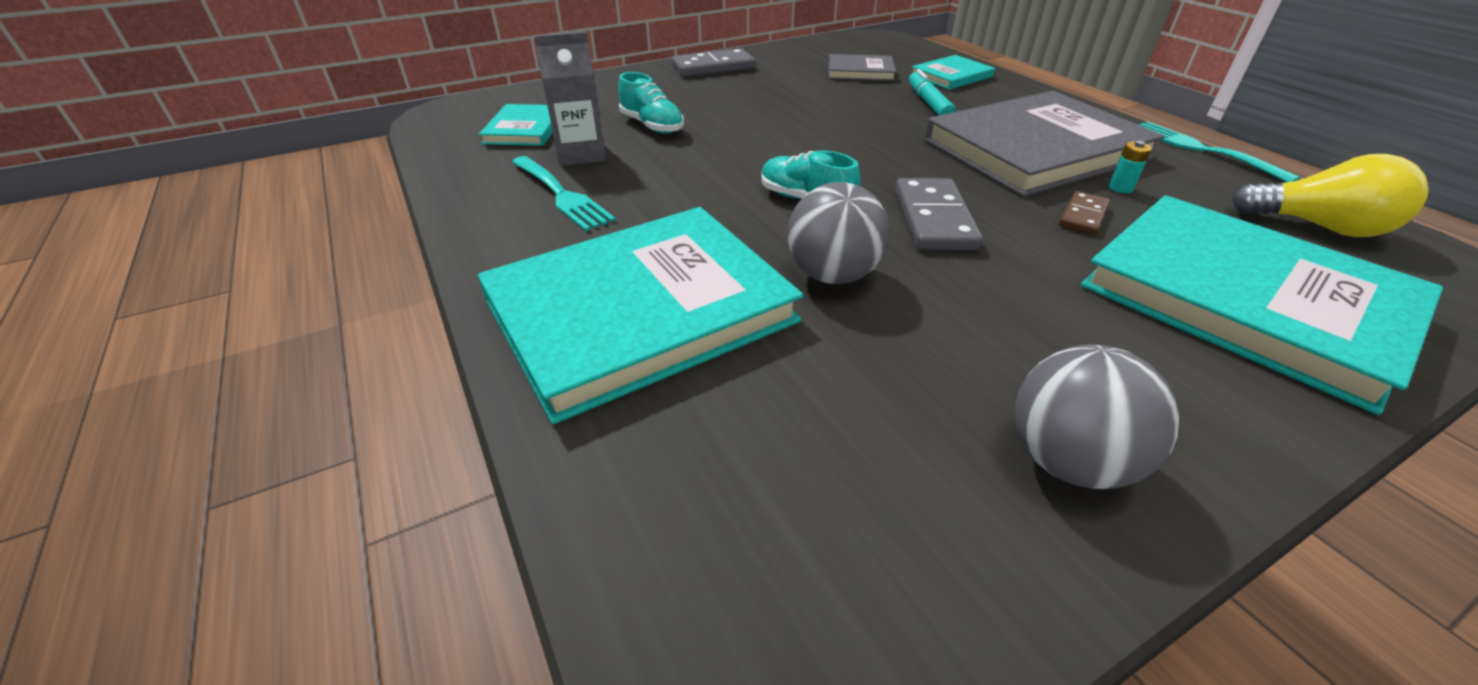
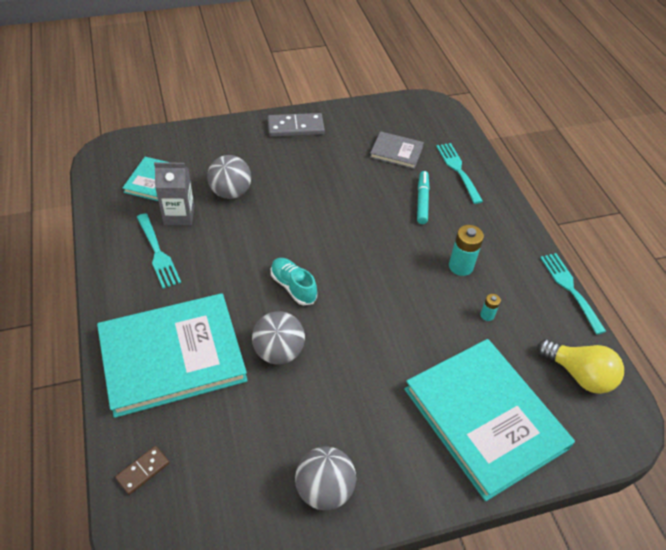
camera: 10 degrees right, 10 degrees up
turquoise shoe [618,72,684,133] -> grey ball [207,155,251,199]
grey domino [895,178,983,250] -> none
turquoise book [910,55,995,90] -> turquoise fork [436,143,483,204]
grey book [924,91,1165,197] -> turquoise battery [449,225,484,276]
brown domino [1059,191,1110,235] -> brown domino moved to [115,446,169,495]

